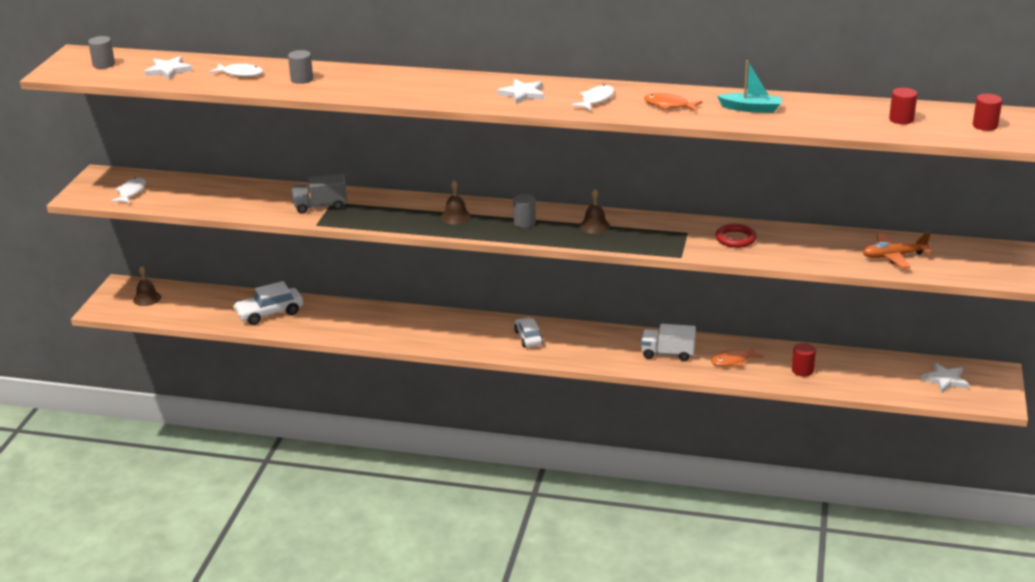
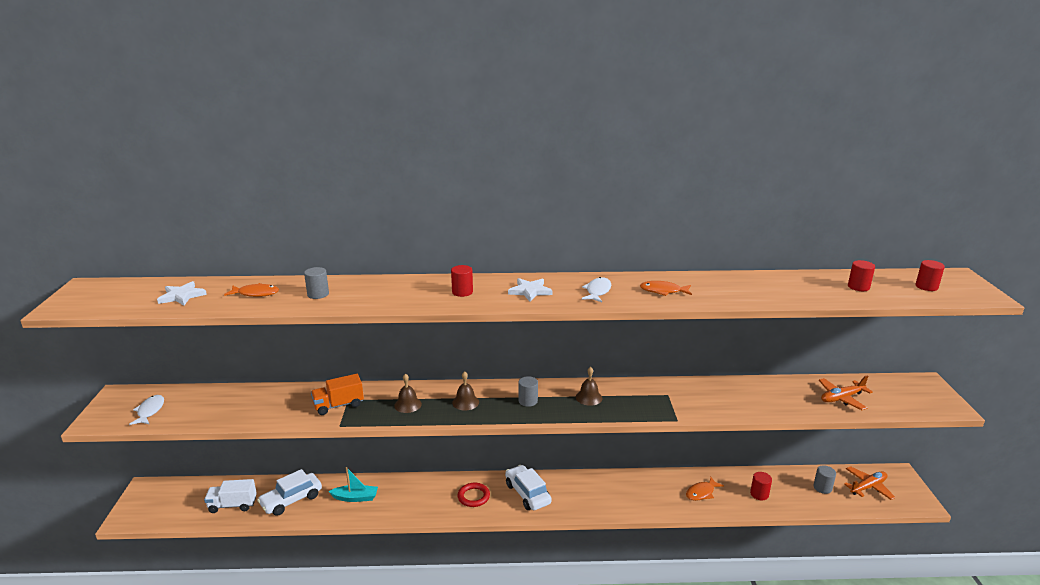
camera: 15 degrees left, 5 degrees down
grey cylinder [88,36,115,69] -> grey cylinder moved to [813,465,836,494]
brown bell [133,266,161,306] -> brown bell moved to [394,373,422,413]
white fish [209,63,263,77] -> orange fish [224,283,279,297]
grey truck [292,174,347,214] -> orange truck [311,374,364,415]
white car [514,317,543,347] -> white car [505,465,552,510], size x1.51
white truck [641,324,696,361] -> white truck moved to [204,479,257,513]
red ring [716,224,757,248] -> red ring moved to [457,483,490,507]
turquoise boat [717,60,782,113] -> turquoise boat moved to [328,467,378,502]
white star [920,362,969,393] -> orange plane [844,466,896,500]
none -> red cylinder [451,265,473,297]

